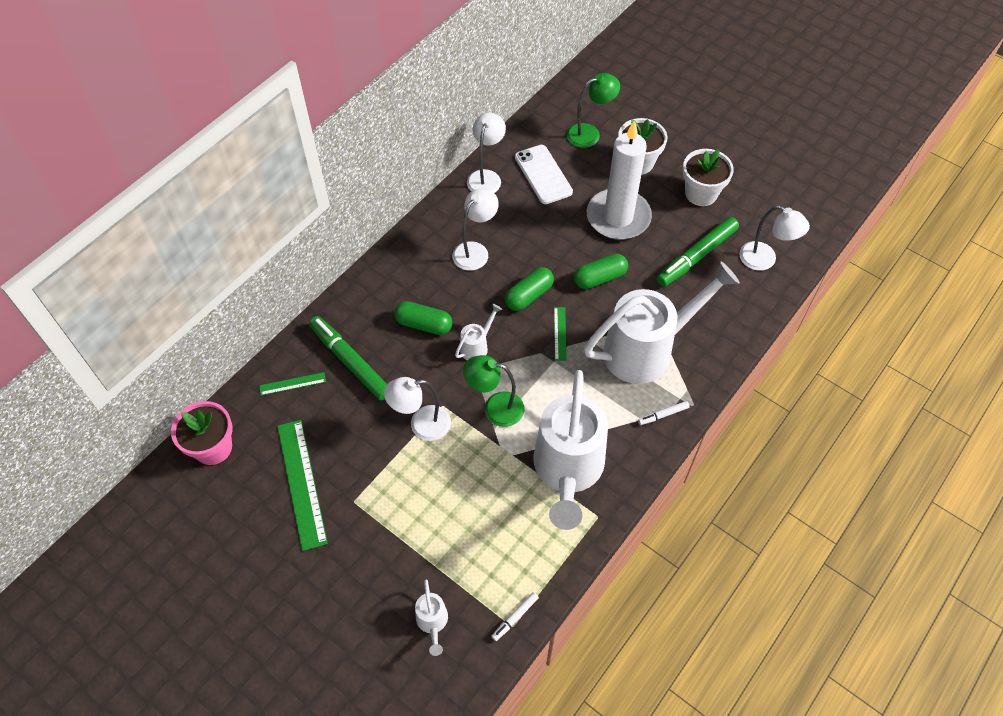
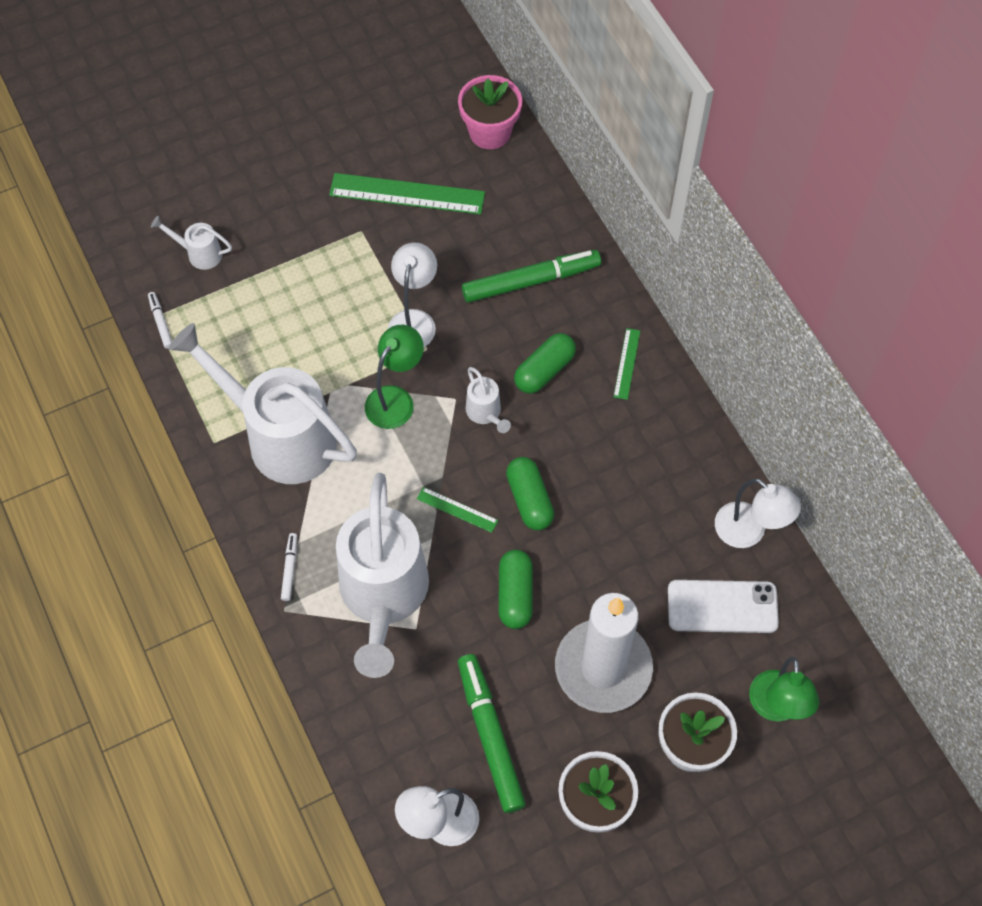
camera: 115 degrees right, 5 degrees up
green ruler [259,372,326,395] -> green ruler moved to [614,328,640,400]
white lamp [452,188,499,271] -> none

